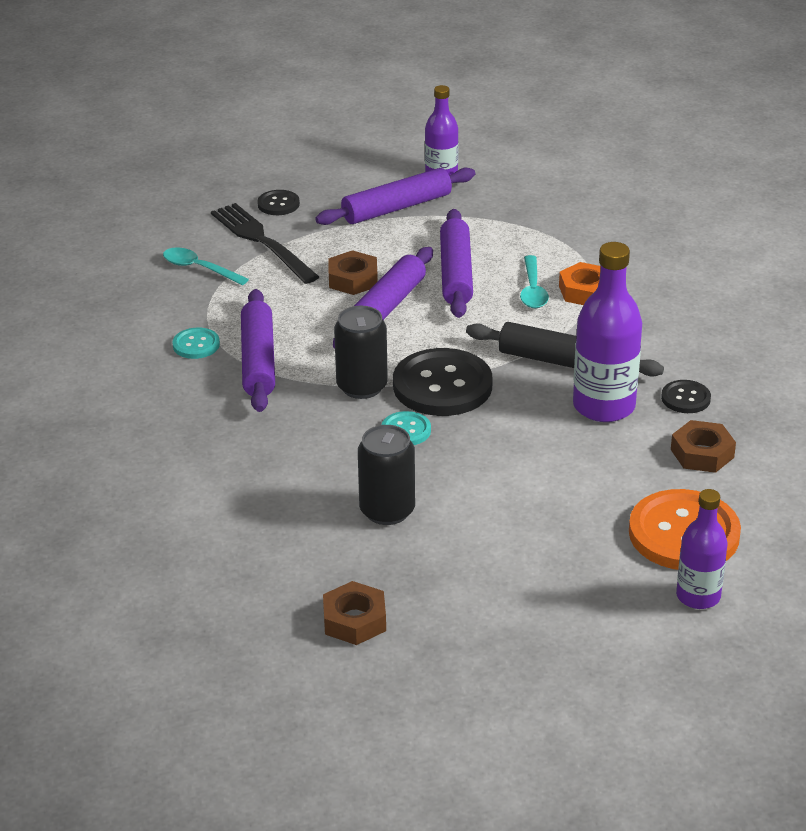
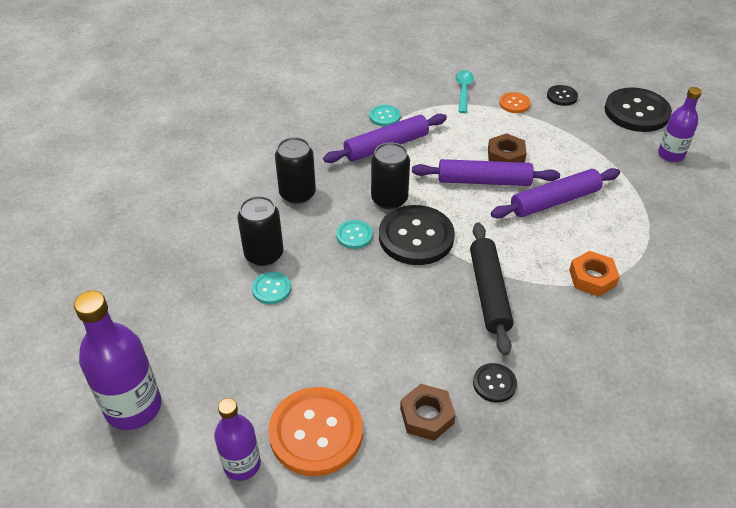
camera: 65 degrees right, 10 degrees up
black fork [211,203,319,284] -> orange button [499,92,530,113]
purple rolling pin [315,168,475,225] -> none
brown nut [323,581,386,645] -> none
turquoise spoon [520,255,549,308] -> none
purple bottle [573,242,642,422] -> purple bottle moved to [74,291,162,430]
none -> turquoise button [252,272,291,304]
none -> black can [275,137,316,204]
none -> black button [604,87,672,132]

